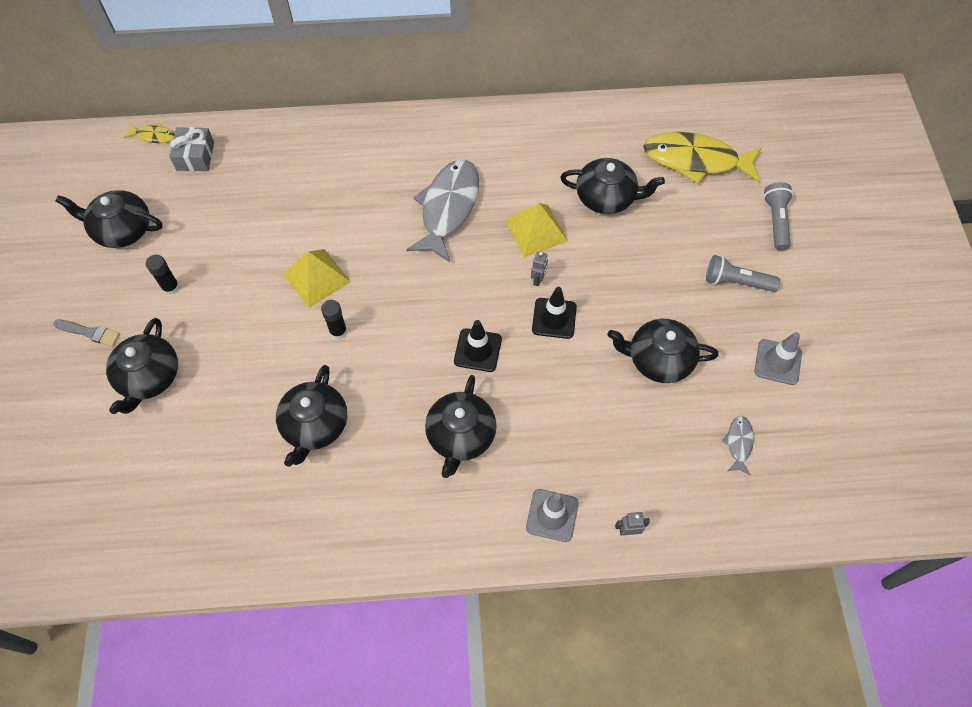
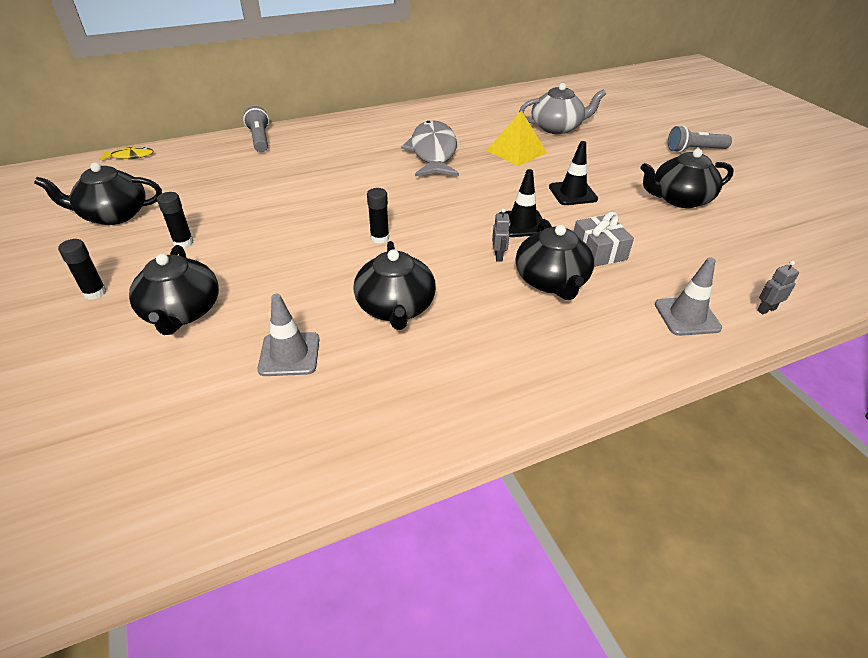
camera: 20 degrees left, 20 degrees down
grey brush [53,319,120,346] -> black glue stick [58,239,106,300]
grey gift [169,127,214,171] -> grey gift moved to [574,212,634,267]
yellow pyramid [283,249,351,308] -> none
grey robot [531,251,548,286] -> grey robot moved to [492,209,510,261]
black teapot [560,158,665,214] -> grey teapot [519,83,606,134]
yellow fish [643,132,762,184] -> none
grey fish [722,416,754,475] -> none
grey traffic cone [754,332,802,385] -> grey traffic cone moved to [257,294,319,376]
grey flashlight [763,182,793,251] -> grey flashlight moved to [243,106,269,152]

